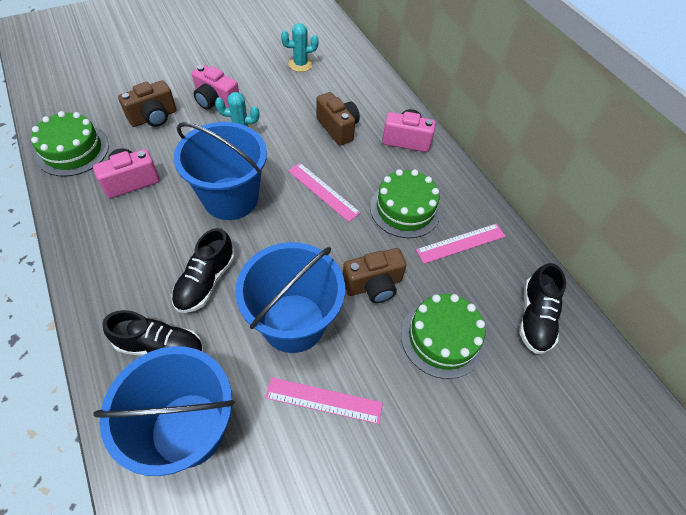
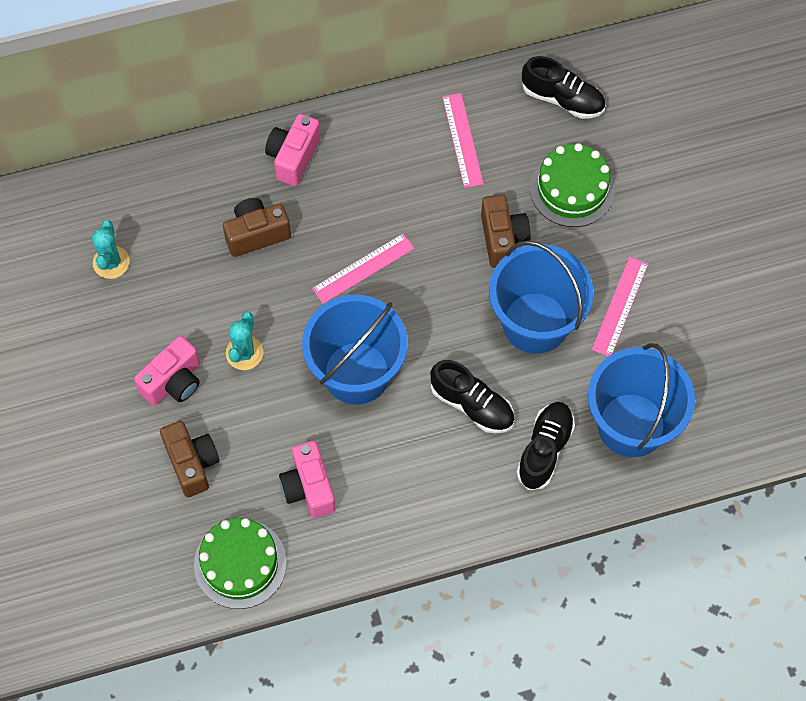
camera: 75 degrees left, 10 degrees up
green cake [370,169,441,238] -> none

